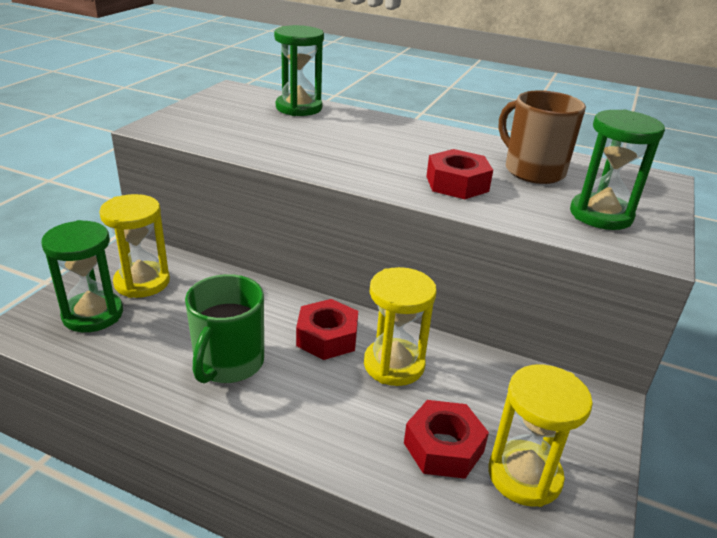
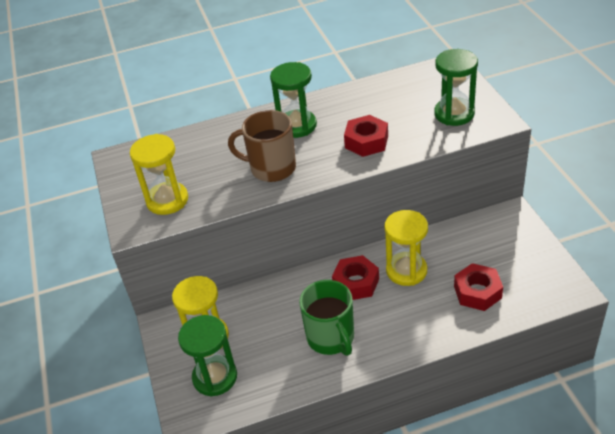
camera: 35 degrees left, 10 degrees up
green hourglass [274,25,324,116] -> green hourglass moved to [270,62,317,138]
yellow hourglass [488,364,593,507] -> yellow hourglass moved to [130,134,188,215]
brown mug [499,90,586,184] -> brown mug moved to [228,110,296,182]

